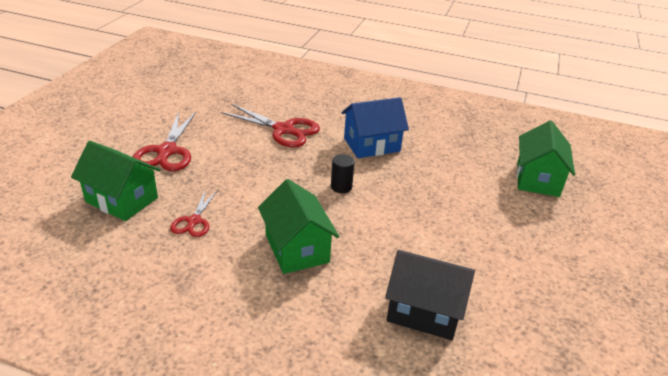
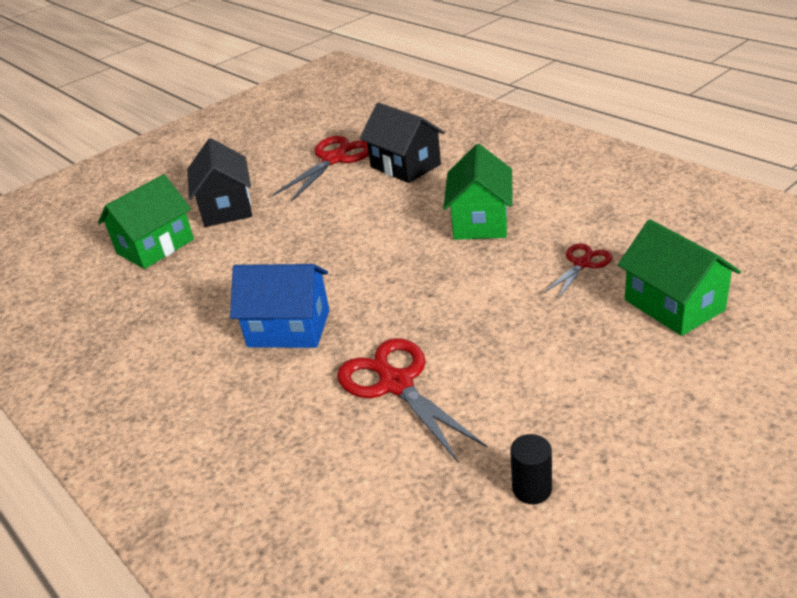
camera: 145 degrees left, 0 degrees up
red scissors [133,112,196,171] -> red scissors moved to [273,136,369,202]
black cylinder [331,154,355,193] -> black cylinder moved to [510,434,552,504]
none -> black house [187,138,252,227]

